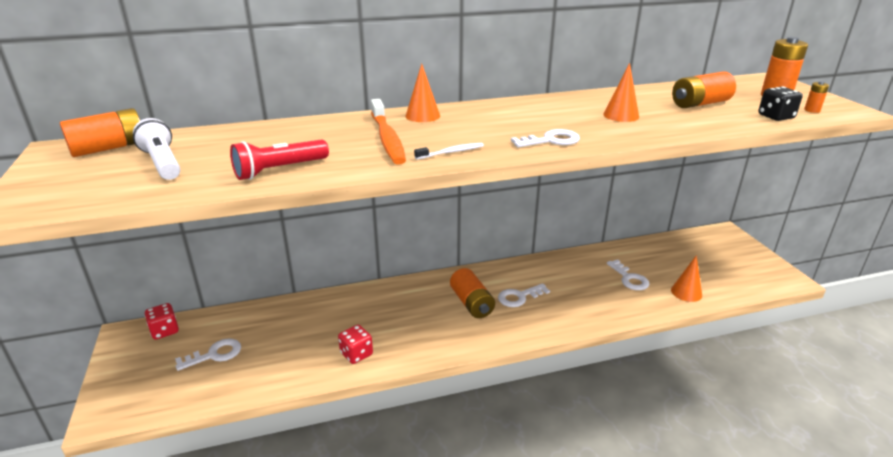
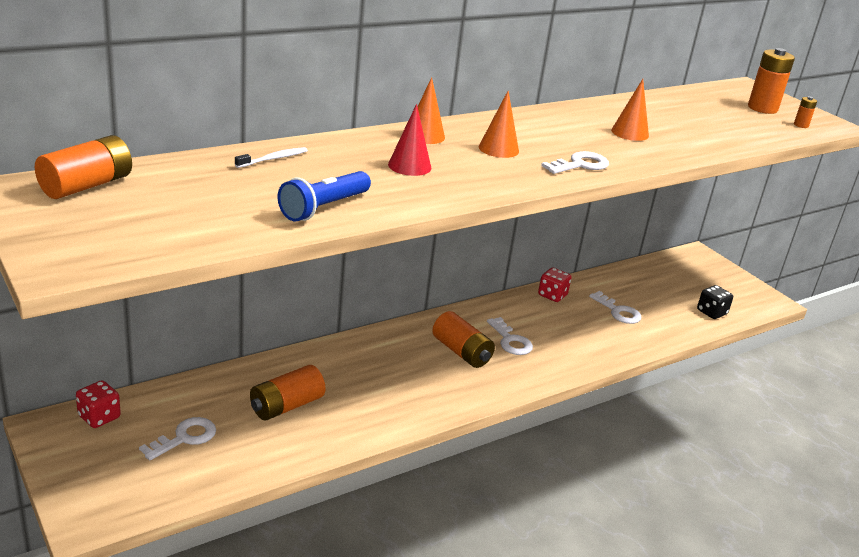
camera: 20 degrees left, 0 degrees up
white flashlight [133,118,180,180] -> none
red flashlight [230,139,329,180] -> blue flashlight [278,171,371,221]
red dice [338,325,373,364] -> red dice moved to [538,268,572,302]
orange toothbrush [371,99,406,165] -> red cone [388,104,431,176]
white toothbrush [414,143,484,160] -> white toothbrush moved to [235,147,308,168]
white key [498,283,550,307] -> white key turned 75 degrees counterclockwise [487,317,533,355]
orange cone [671,255,702,302] -> orange cone moved to [479,91,519,158]
orange battery [672,71,736,108] -> orange battery moved to [250,365,325,421]
black dice [758,87,803,121] -> black dice moved to [697,285,733,319]

